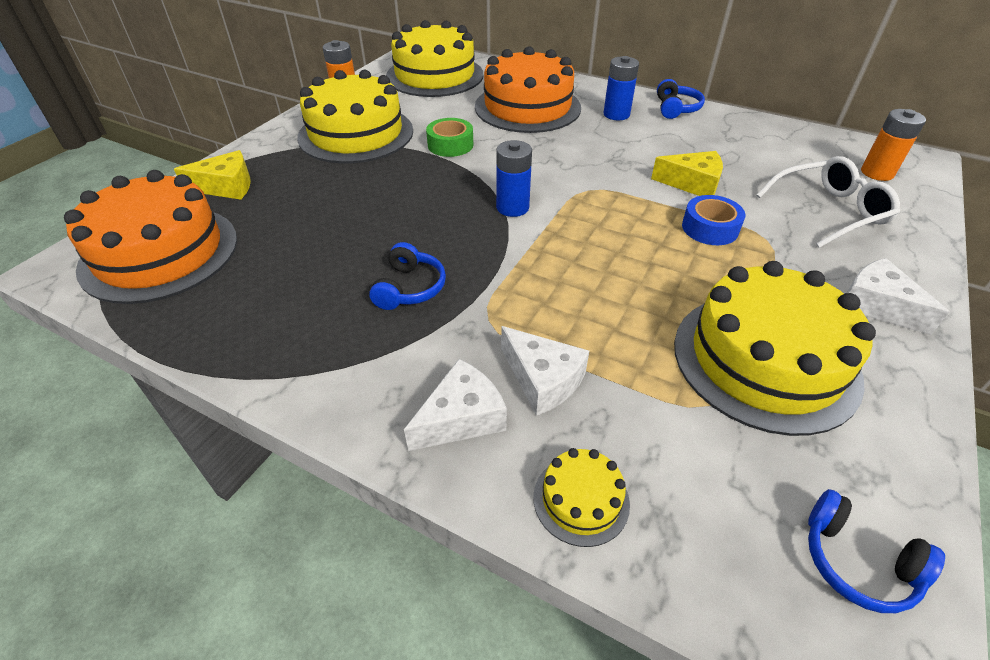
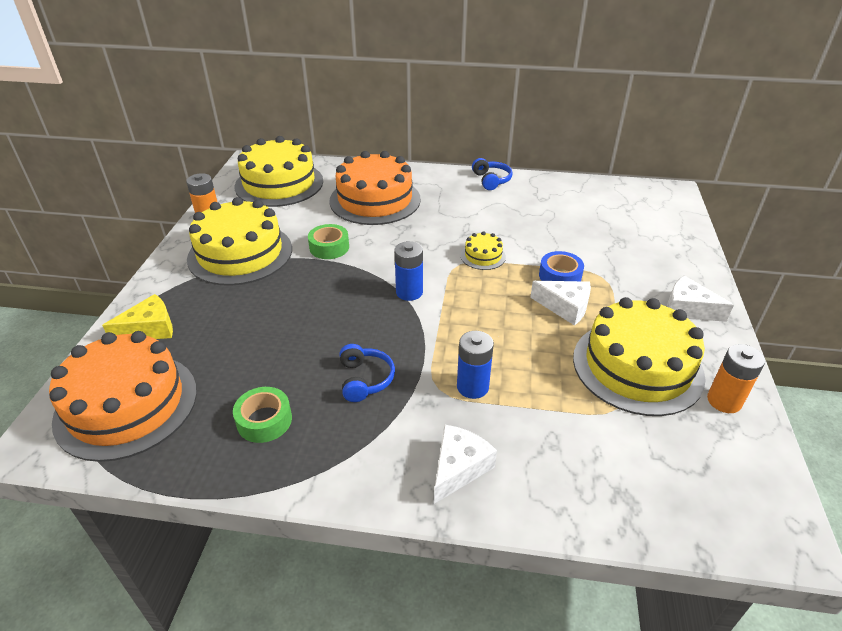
camera: 20 degrees left, 5 degrees down
white cheese [501,326,589,416] -> white cheese moved to [530,281,591,326]
yellow cake [533,448,630,547] -> yellow cake moved to [461,231,506,270]
blue battery [603,56,639,120] -> blue battery moved to [457,331,494,399]
yellow cheese [651,151,723,196] -> none
white glasses [756,156,900,248] -> none
blue headphones [808,489,945,613] -> none
orange battery [861,109,926,181] -> orange battery moved to [707,344,765,413]
none -> green tape [233,387,292,443]

